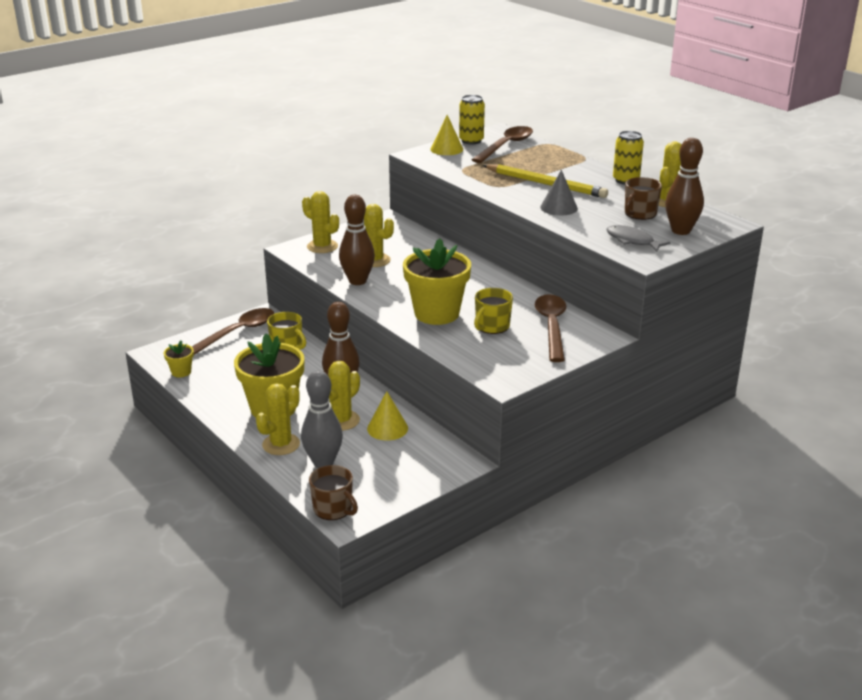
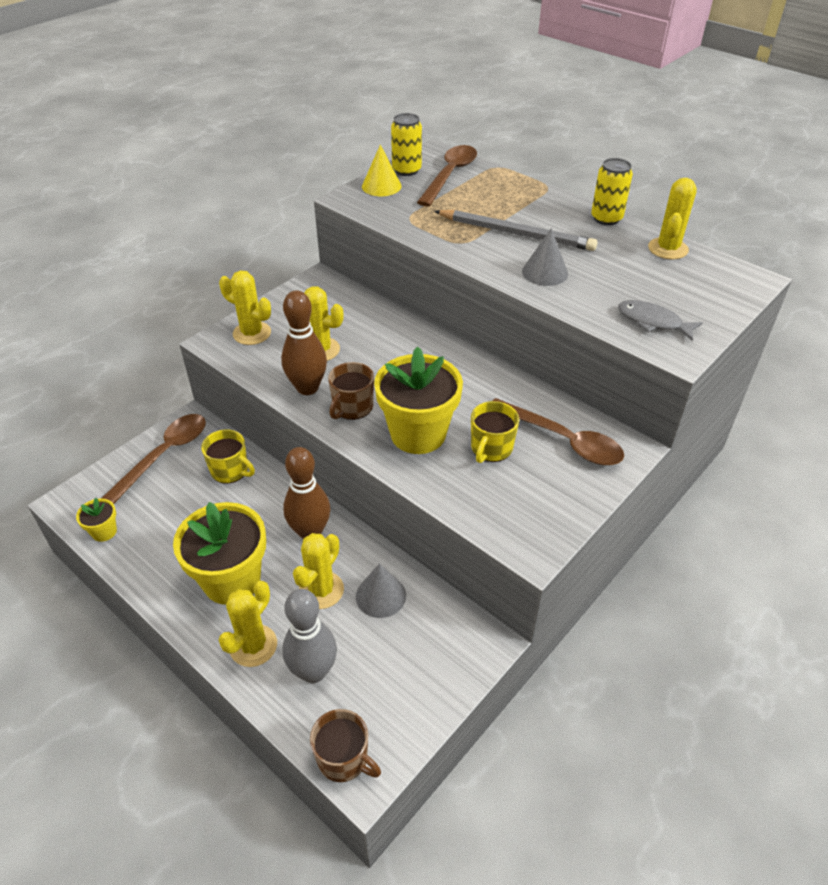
camera: 10 degrees left, 15 degrees up
yellow cone [367,391,408,441] -> grey cone [356,564,406,618]
yellow pencil [483,164,608,198] -> grey pencil [434,210,597,251]
brown spoon [535,294,566,362] -> brown spoon turned 135 degrees clockwise [492,398,624,465]
brown mug [625,177,662,220] -> brown mug moved to [328,362,374,420]
brown bowling pin [665,138,704,235] -> none

